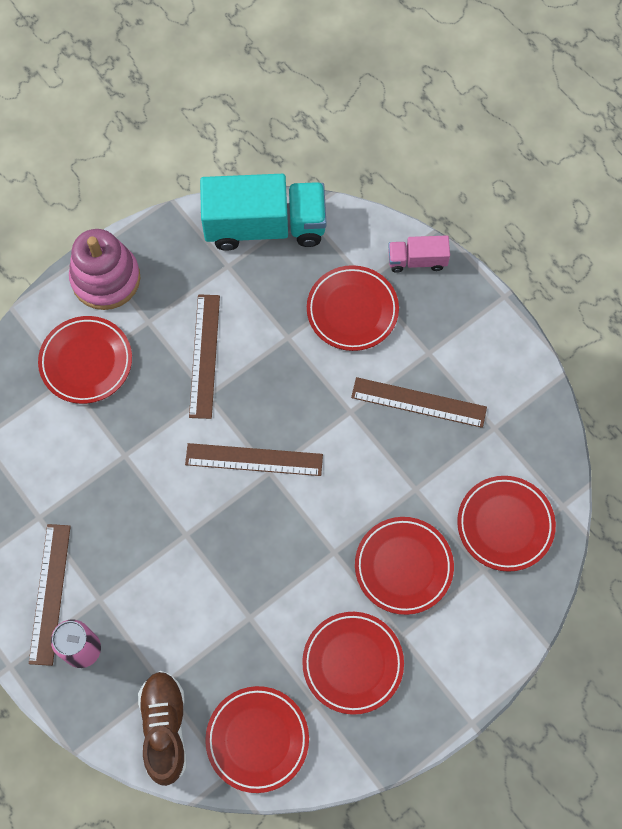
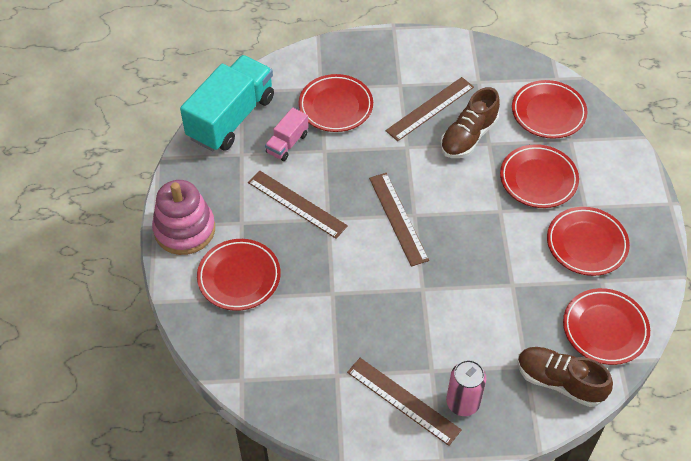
camera: 55 degrees left, 15 degrees down
brown ruler [185,443,323,476] -> brown ruler turned 60 degrees counterclockwise [369,173,429,267]
pink truck [388,236,450,273] -> pink truck moved to [265,108,308,161]
none -> brown shoe [440,87,500,158]

